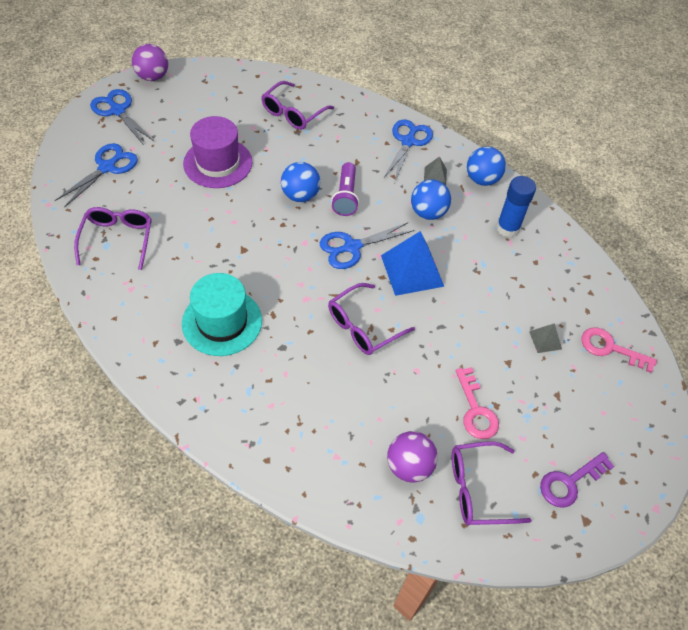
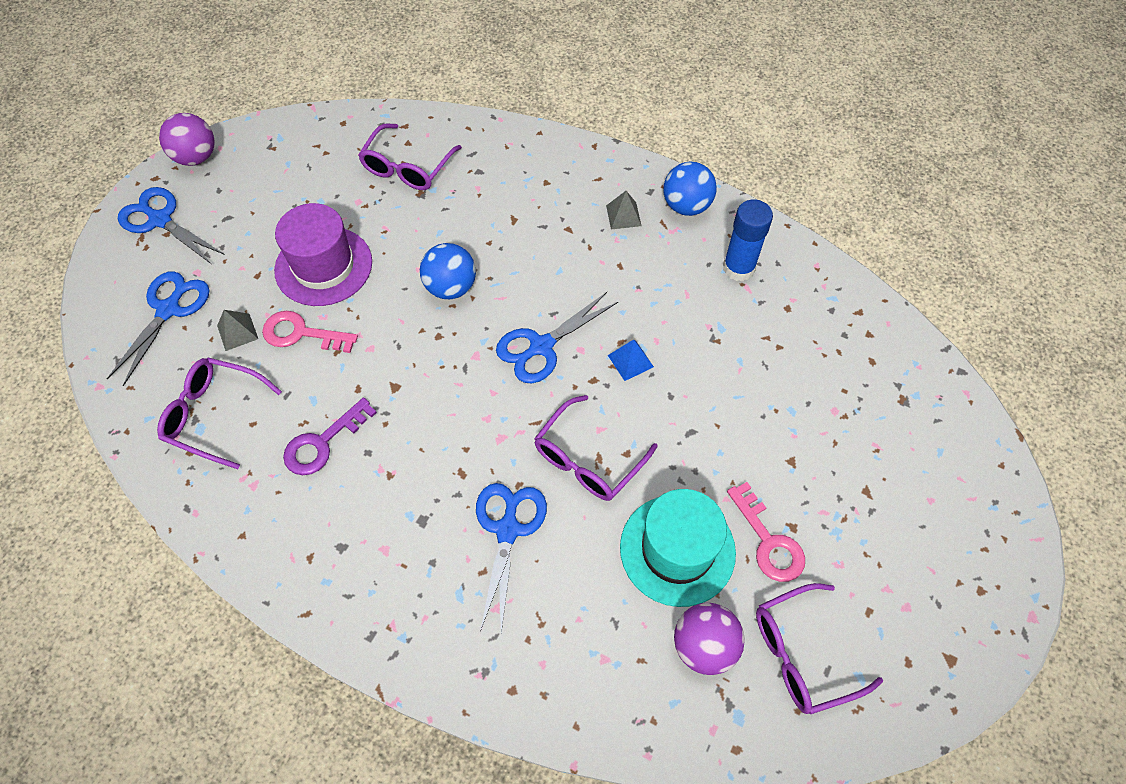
camera: 10 degrees left, 5 degrees up
purple glasses [74,207,152,270] -> purple glasses turned 60 degrees counterclockwise [157,358,282,469]
turquoise hat [182,273,262,356] -> turquoise hat moved to [620,489,736,607]
purple flashlight [331,162,359,216] -> none
blue pyramid [381,231,444,296] -> blue pyramid [608,339,654,381], size x0.48
blue scissors [383,119,433,183] -> blue scissors moved to [476,483,547,633]
blue ball [411,180,451,220] -> none
grey pyramid [529,323,562,353] -> grey pyramid moved to [217,310,258,351]
purple key [540,452,614,508] -> purple key moved to [283,397,377,475]
pink key [581,327,657,373] -> pink key moved to [262,311,358,353]

